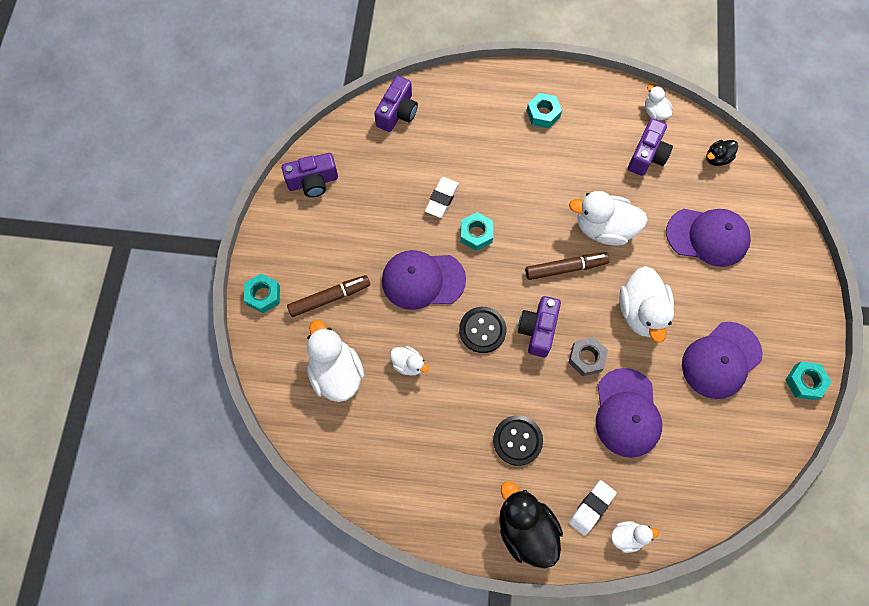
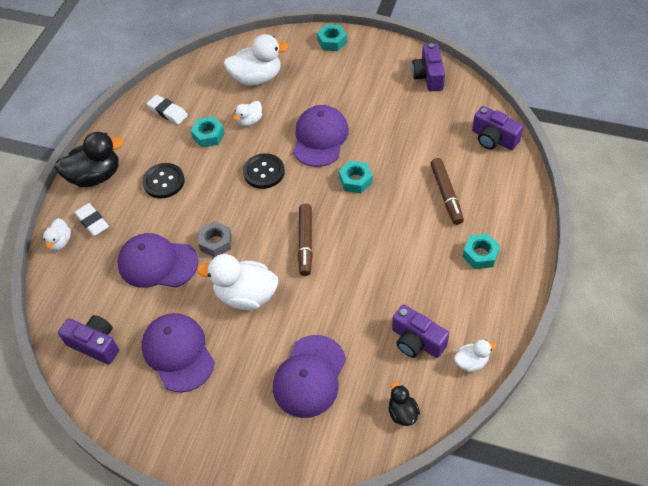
camera: 105 degrees right, 15 degrees down
brown marker [287,275,370,317] -> brown marker moved to [430,158,464,225]
white eraser [425,177,459,218] -> white eraser moved to [147,95,188,124]
purple camera [518,296,561,358] -> purple camera moved to [58,315,119,365]
white duck [569,191,648,246] -> none
turquoise nut [785,361,831,400] -> turquoise nut moved to [191,116,225,148]

